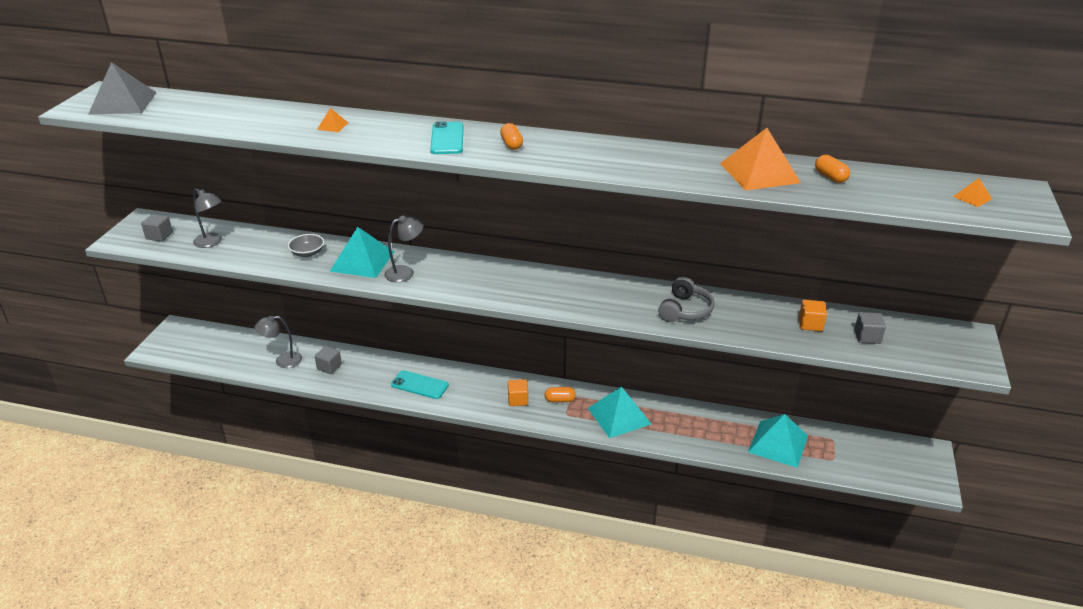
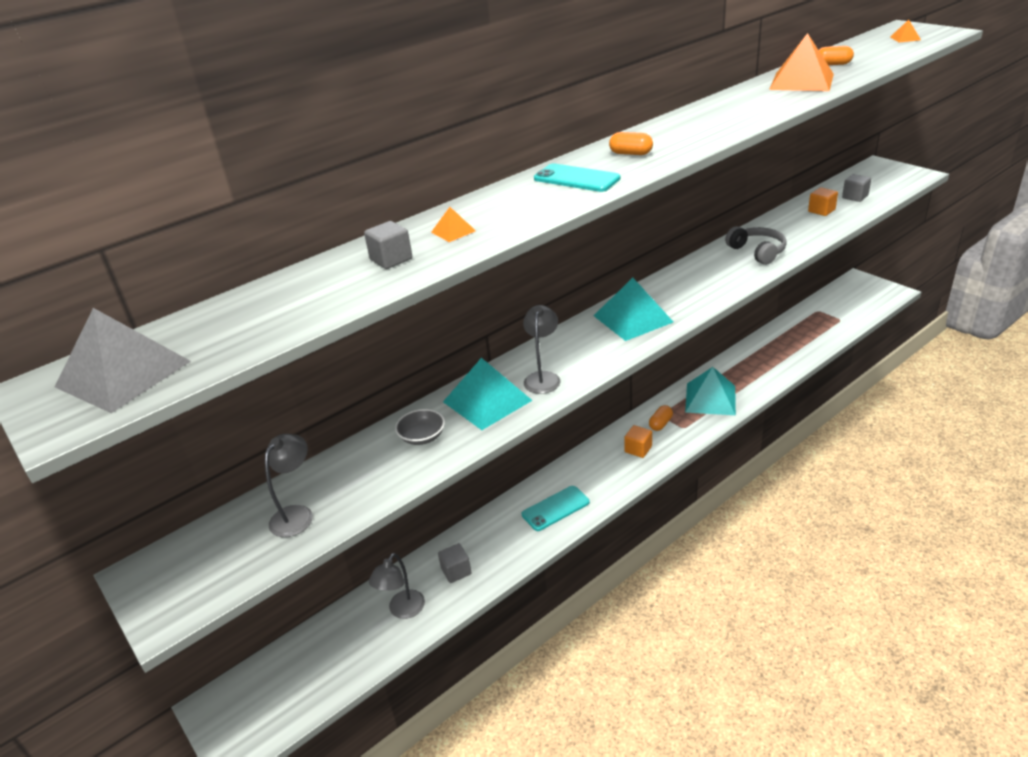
camera: 50 degrees left, 0 degrees up
grey cube [141,214,173,242] -> grey cube moved to [364,221,412,269]
grey lamp [193,189,222,248] -> grey lamp turned 45 degrees counterclockwise [265,434,313,537]
turquoise pyramid [748,414,808,468] -> turquoise pyramid moved to [594,278,673,341]

